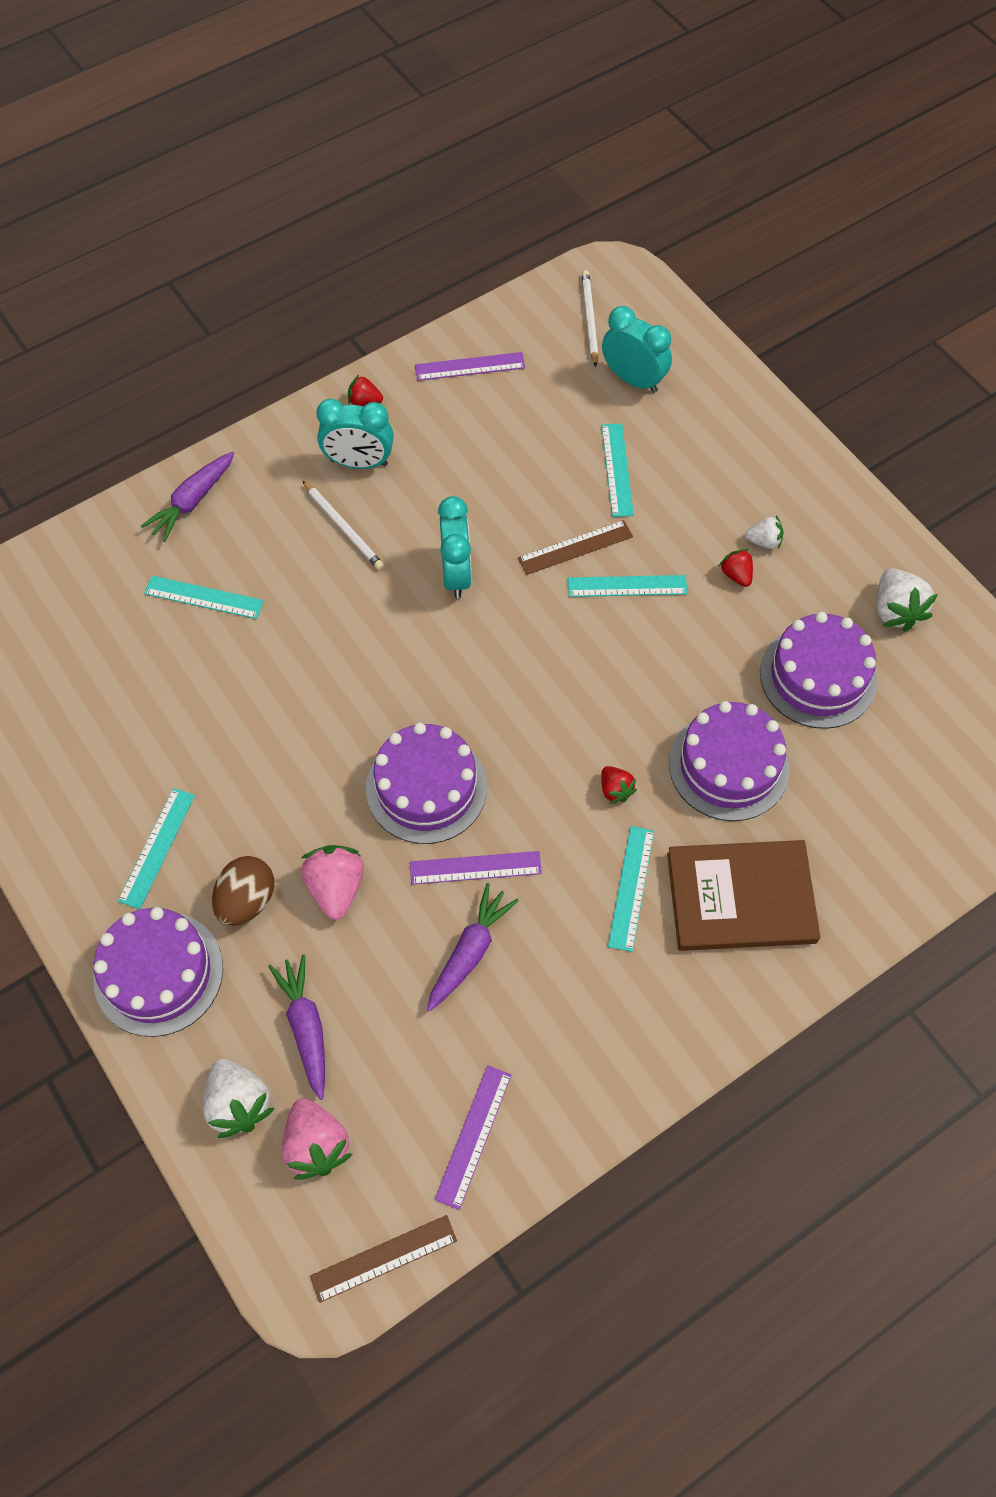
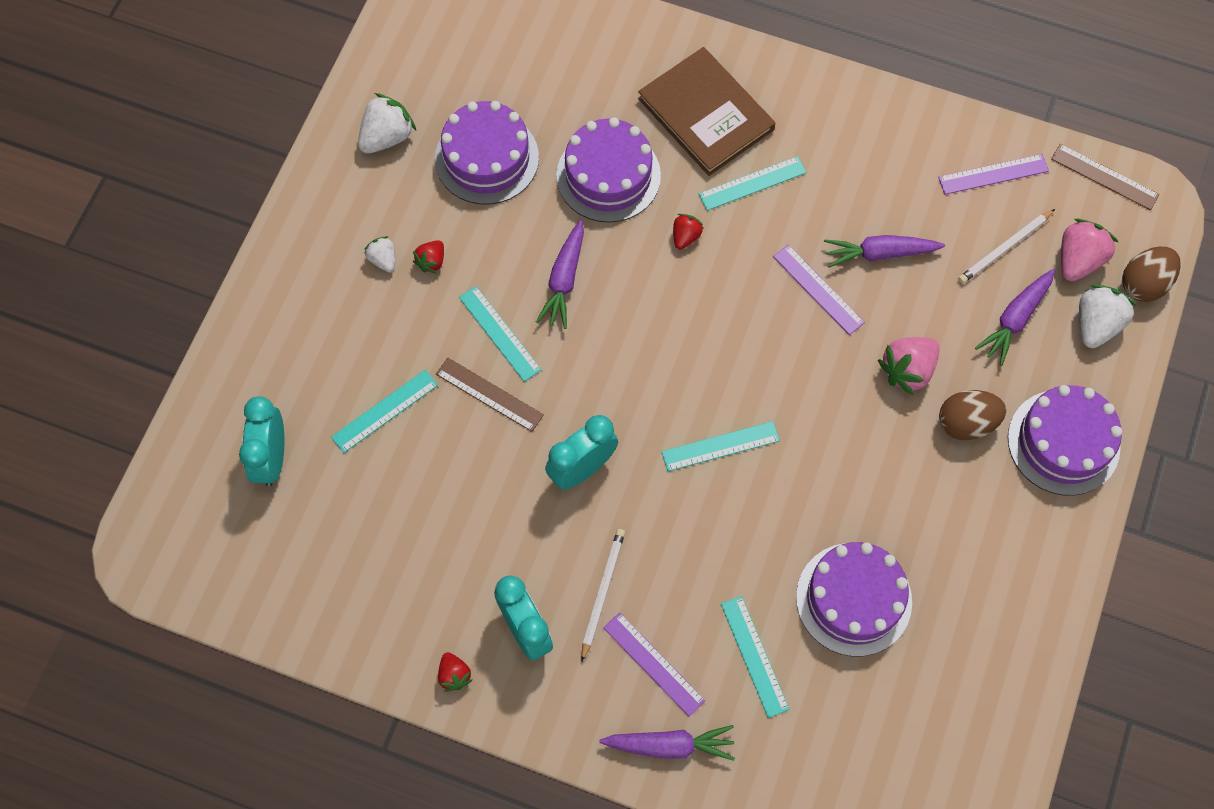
camera: 125 degrees left, 5 degrees up
turquoise ruler [118,788,195,909] -> turquoise ruler moved to [662,421,780,471]
purple cake [366,723,487,844] -> purple cake moved to [796,542,912,657]
purple ruler [415,352,525,381] -> purple ruler moved to [603,612,705,716]
white pencil [582,270,598,367] -> white pencil moved to [958,209,1055,284]
none -> purple carrot [536,220,584,329]
none -> brown egg [1122,247,1181,302]

